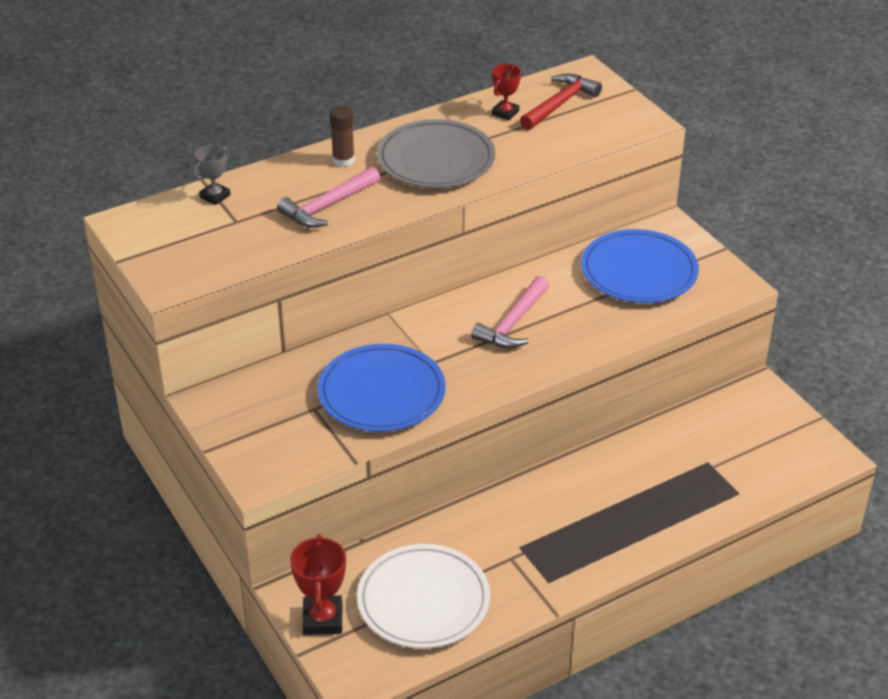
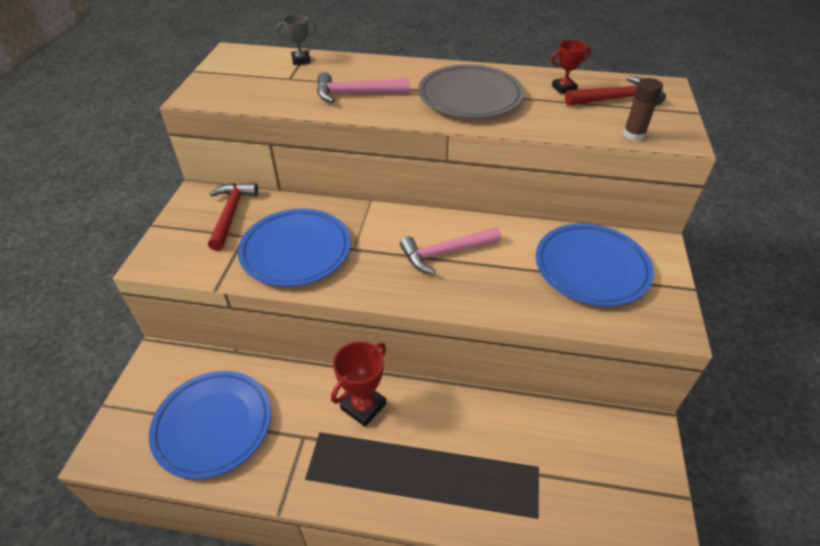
camera: 40 degrees right, 5 degrees up
red trophy [290,534,346,635] -> red trophy moved to [331,341,386,427]
brown glue stick [330,105,355,167] -> brown glue stick moved to [623,78,663,142]
white plate [357,544,490,649] -> blue plate [149,371,271,479]
none -> red hammer [208,183,258,251]

